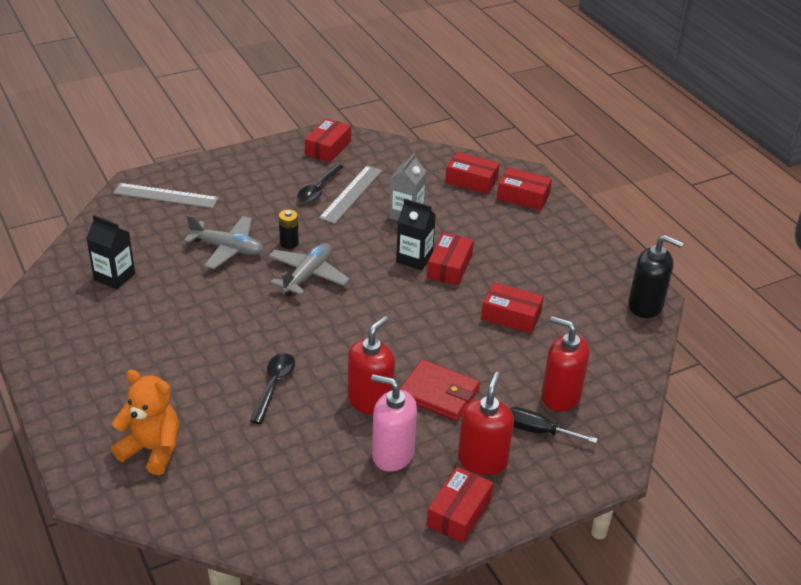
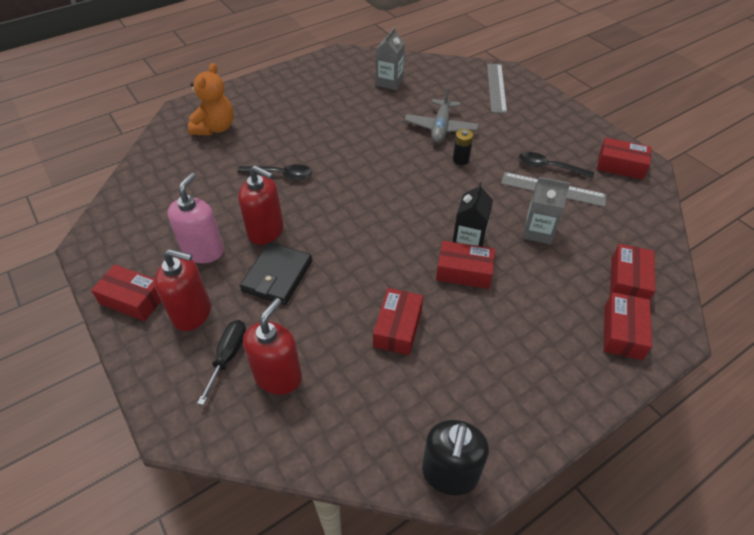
camera: 85 degrees right, 10 degrees up
black carton [86,215,135,289] -> grey carton [376,27,405,90]
grey plane [268,243,350,296] -> none
red wallet [400,359,480,421] -> black wallet [240,242,312,305]

